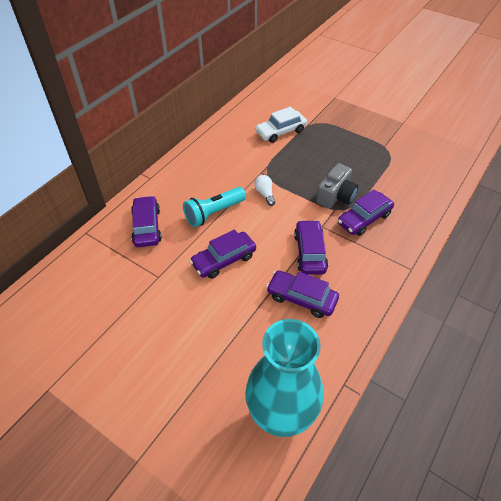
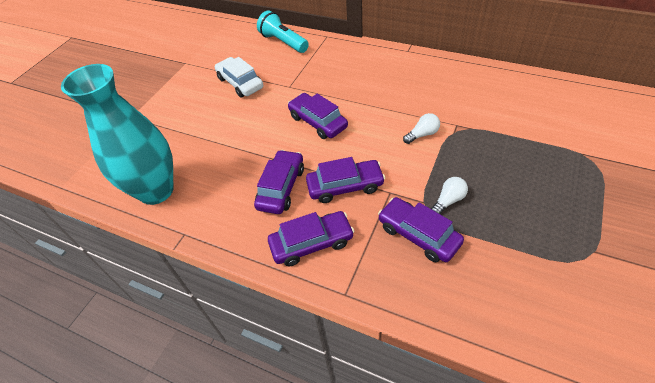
camera: 85 degrees right, 0 degrees up
purple car [131,196,162,247] -> purple car moved to [268,211,355,266]
turquoise flashlight [183,187,246,227] -> turquoise flashlight moved to [257,10,309,53]
white car [255,107,307,143] -> white car moved to [215,57,263,97]
grey camera [316,163,358,209] -> white light bulb [431,177,468,214]

